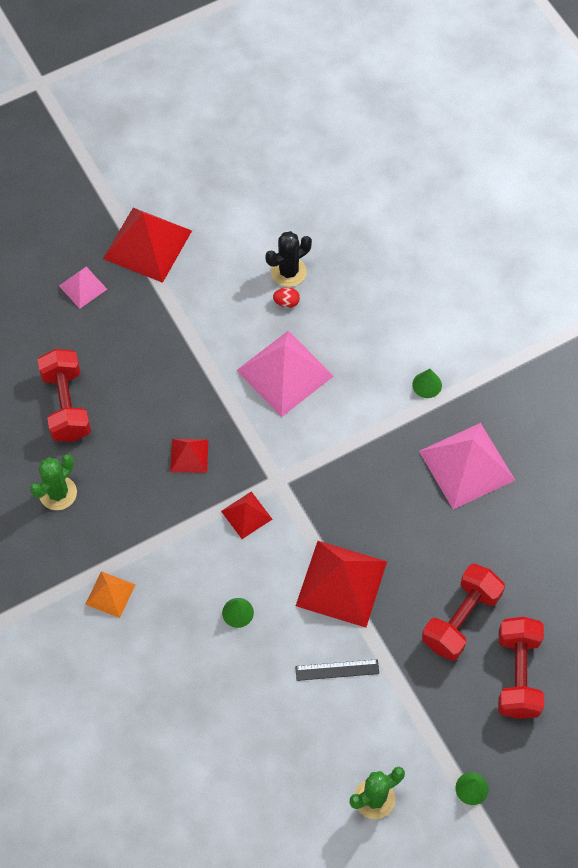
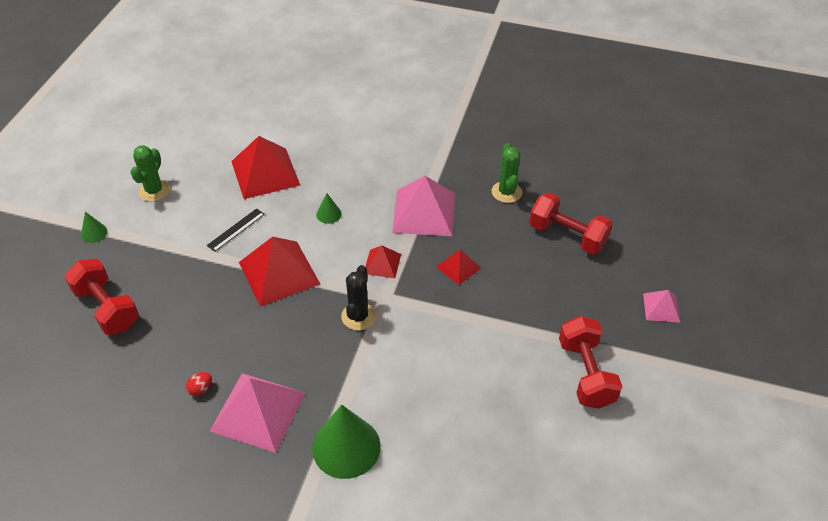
camera: 135 degrees right, 15 degrees down
orange pyramid [85,571,135,618] -> none
red pyramid [103,208,192,283] -> red pyramid moved to [231,136,300,199]
pink pyramid [236,331,334,417] -> pink pyramid moved to [392,176,455,236]
black cactus [266,231,312,287] -> black cactus moved to [341,265,376,330]
red egg [273,287,300,308] -> red egg moved to [185,372,212,396]
green cone [412,369,442,398] -> green cone [312,405,381,479], size x2.18
red dumbbell [422,564,505,661] -> red dumbbell moved to [559,316,623,409]

